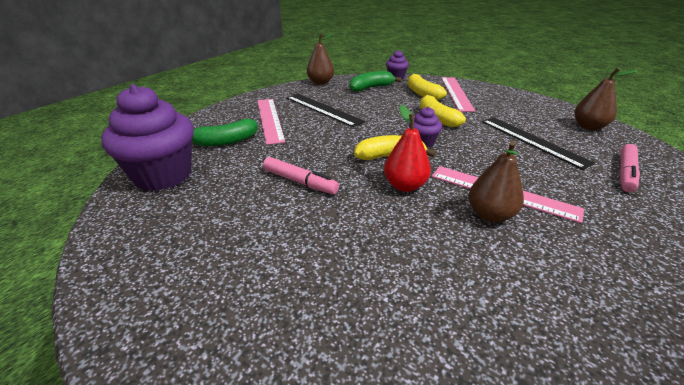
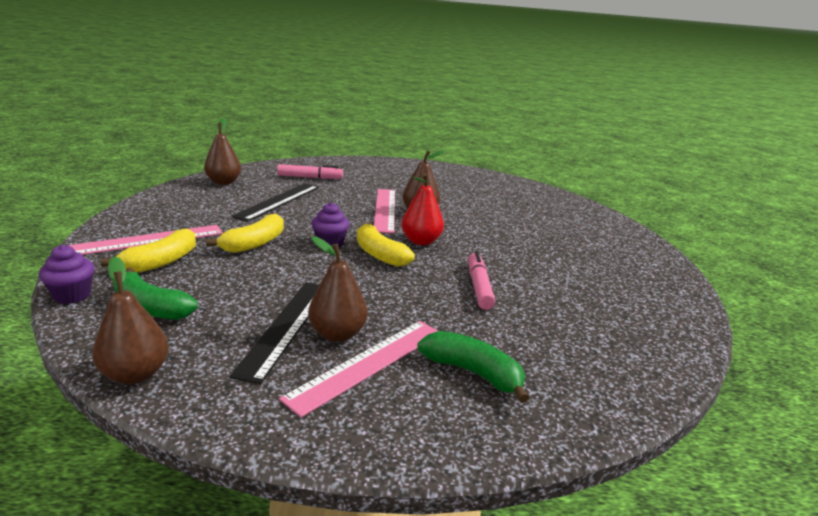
camera: 125 degrees left, 10 degrees down
purple cupcake [101,84,194,191] -> none
none -> brown pear [308,236,368,342]

